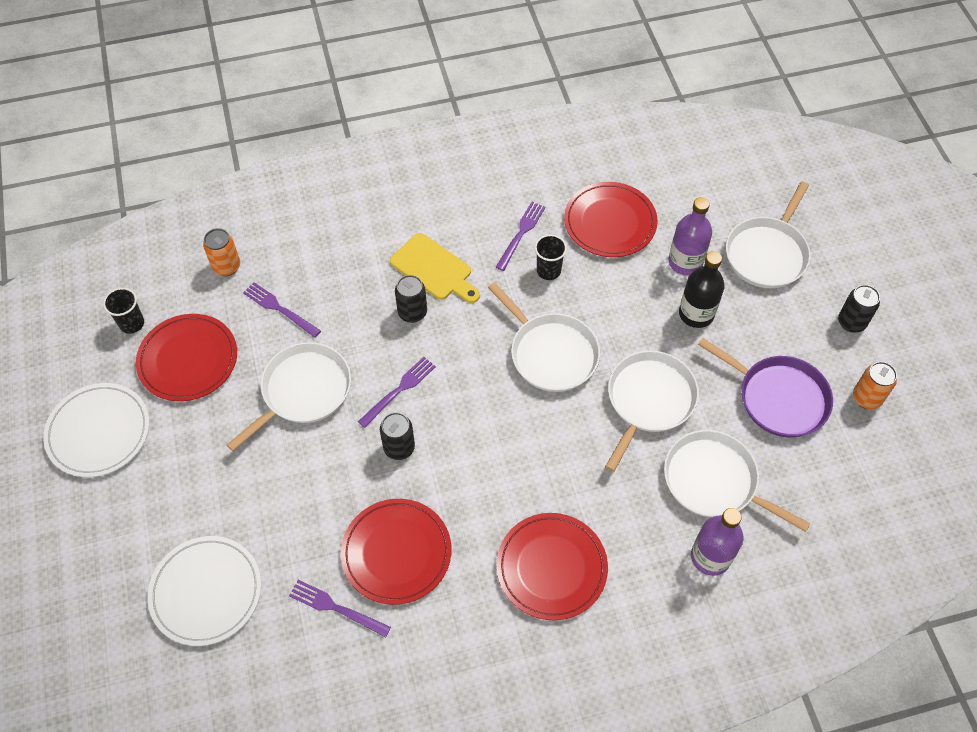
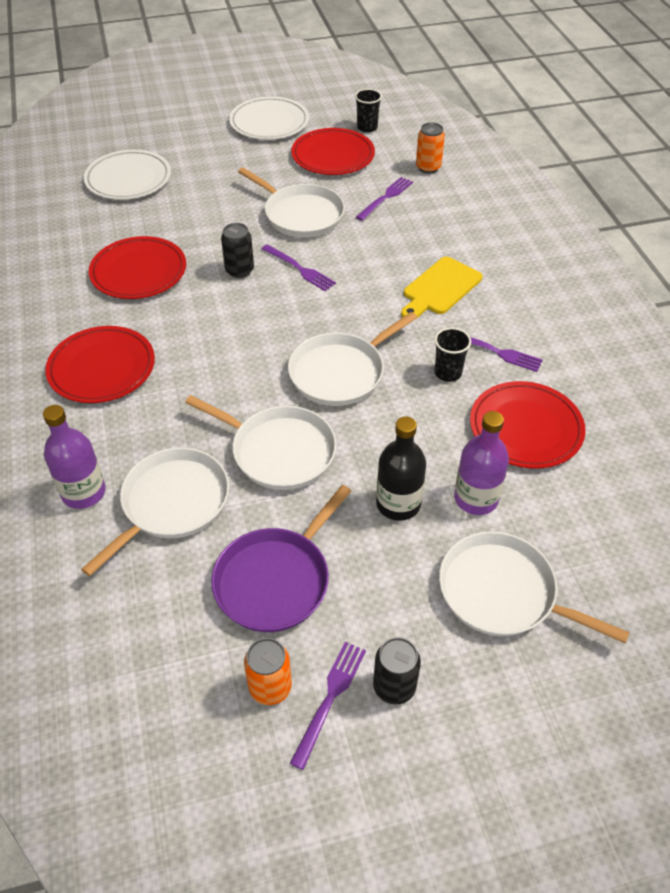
camera: 90 degrees right, 10 degrees down
purple fork [289,580,391,638] -> purple fork moved to [290,642,366,770]
black can [395,275,427,323] -> none

